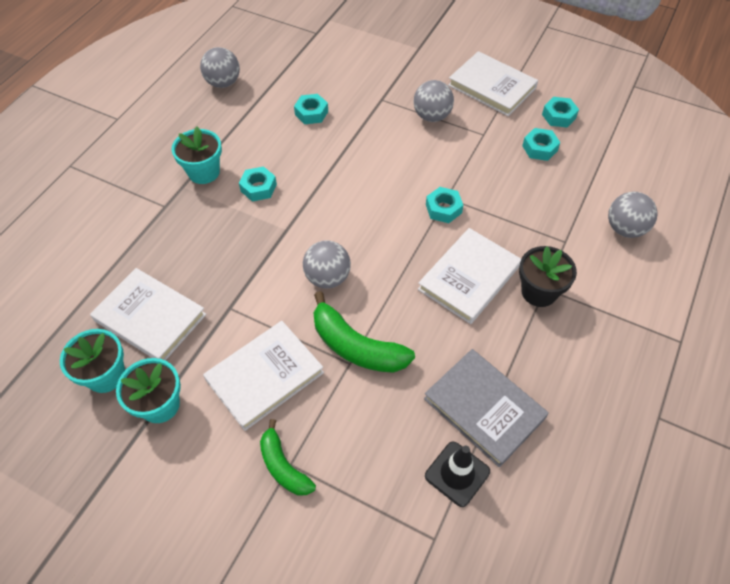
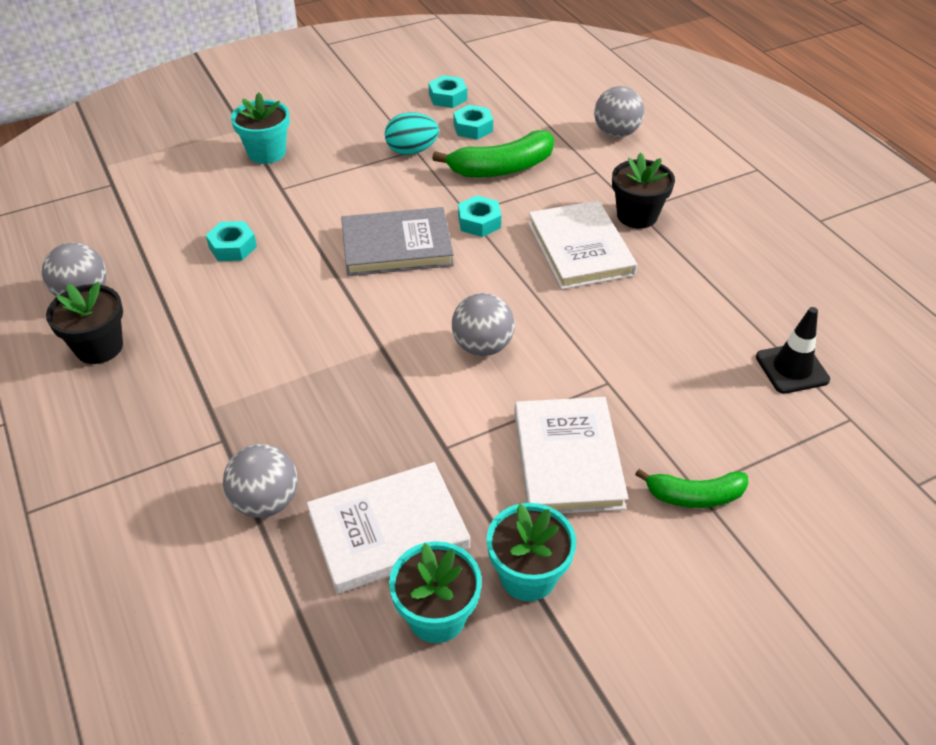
camera: 55 degrees left, 10 degrees down
turquoise flower pot [172,127,222,184] -> turquoise flower pot moved to [231,92,290,164]
turquoise nut [239,166,277,202] -> none
green banana [314,291,415,373] -> green banana moved to [432,130,554,178]
grey ball [413,80,454,122] -> grey ball moved to [223,444,298,518]
grey book [424,349,549,468] -> grey book moved to [341,207,454,276]
white book [448,51,538,116] -> none
none -> black flower pot [46,282,123,364]
none -> turquoise egg [385,112,439,155]

